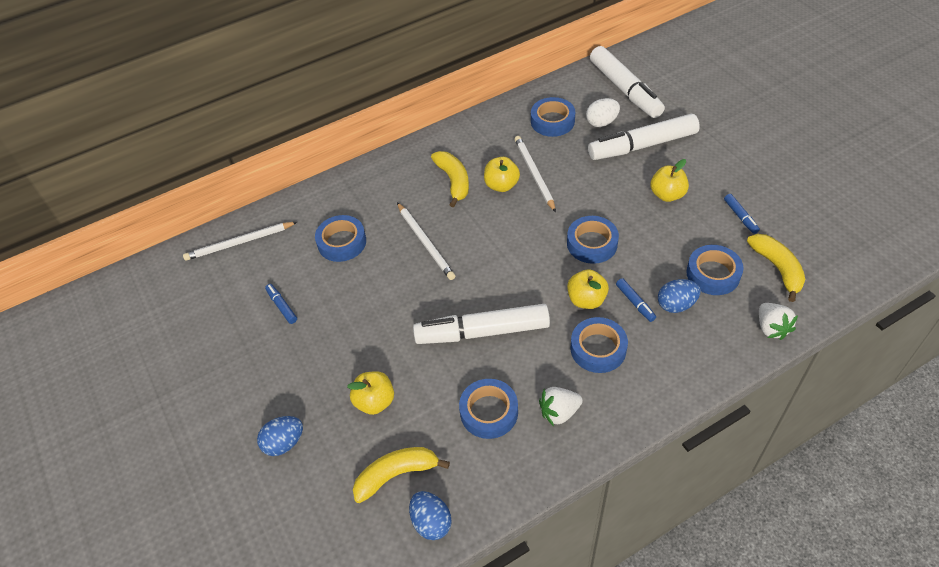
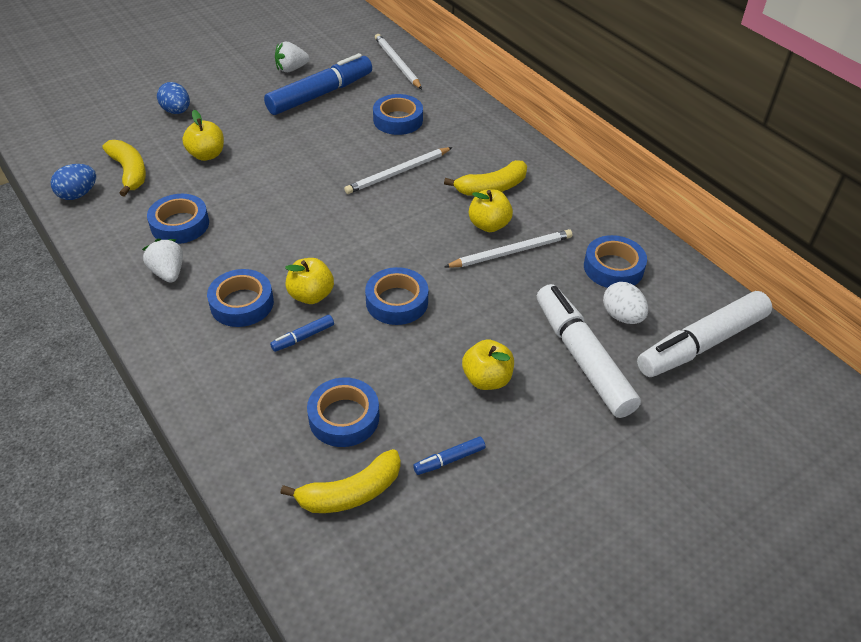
camera: 80 degrees right, 5 degrees down
blue marker [265,284,297,324] -> blue marker [264,53,372,115], size x2.40
white marker [413,304,550,344] -> none
blue egg [658,279,701,313] -> none
white strawberry [759,303,798,340] -> white strawberry moved to [275,42,310,72]

